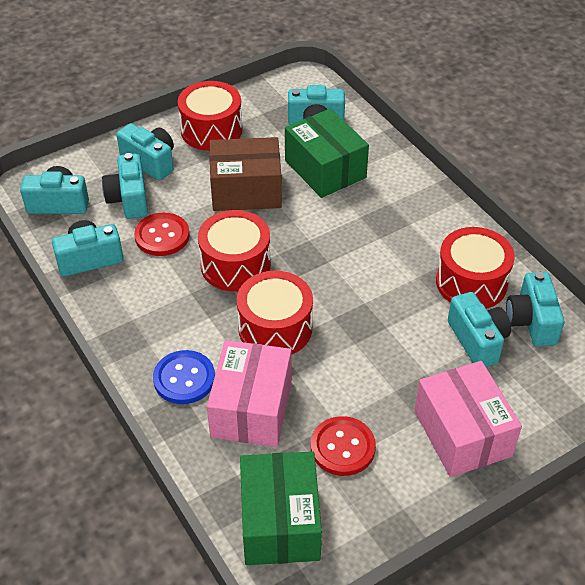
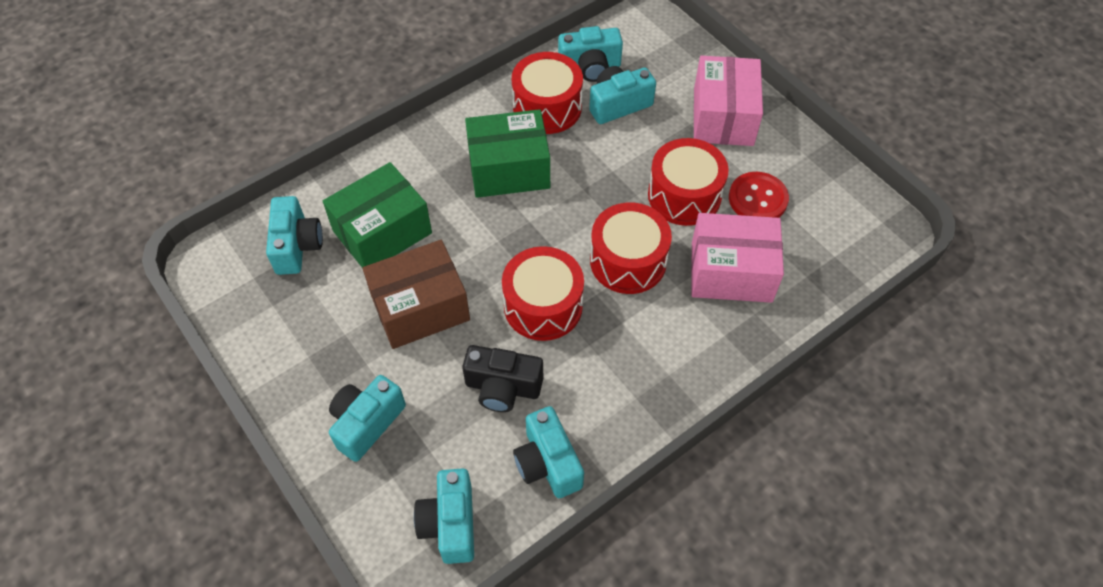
camera: 95 degrees left, 10 degrees up
turquoise camera [102,153,148,219] -> none
red button [134,213,190,256] -> black camera [462,345,543,412]
blue button [153,350,215,404] -> none
red drum [178,81,243,151] -> red drum moved to [648,138,729,226]
brown box [210,137,282,211] -> brown box turned 75 degrees clockwise [363,240,470,349]
green box [240,451,322,565] -> green box moved to [465,109,550,198]
pink box [414,361,522,477] -> pink box turned 60 degrees counterclockwise [694,56,763,146]

